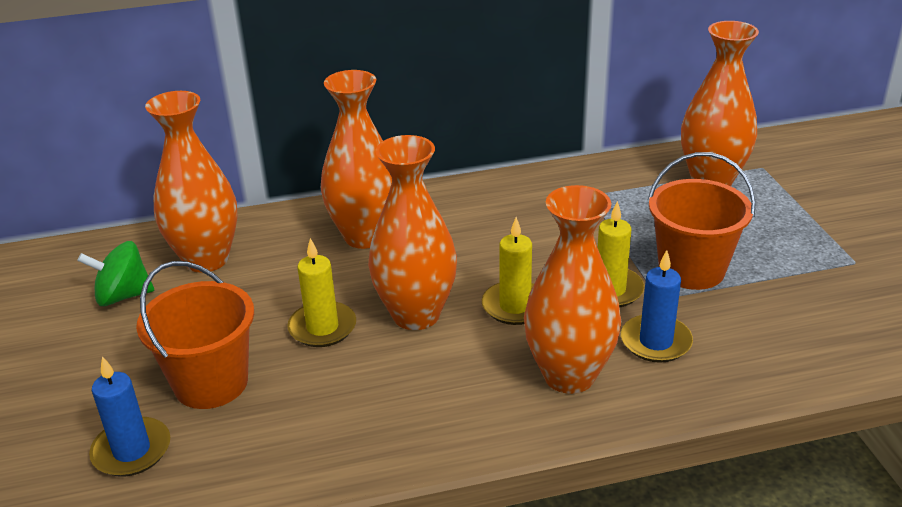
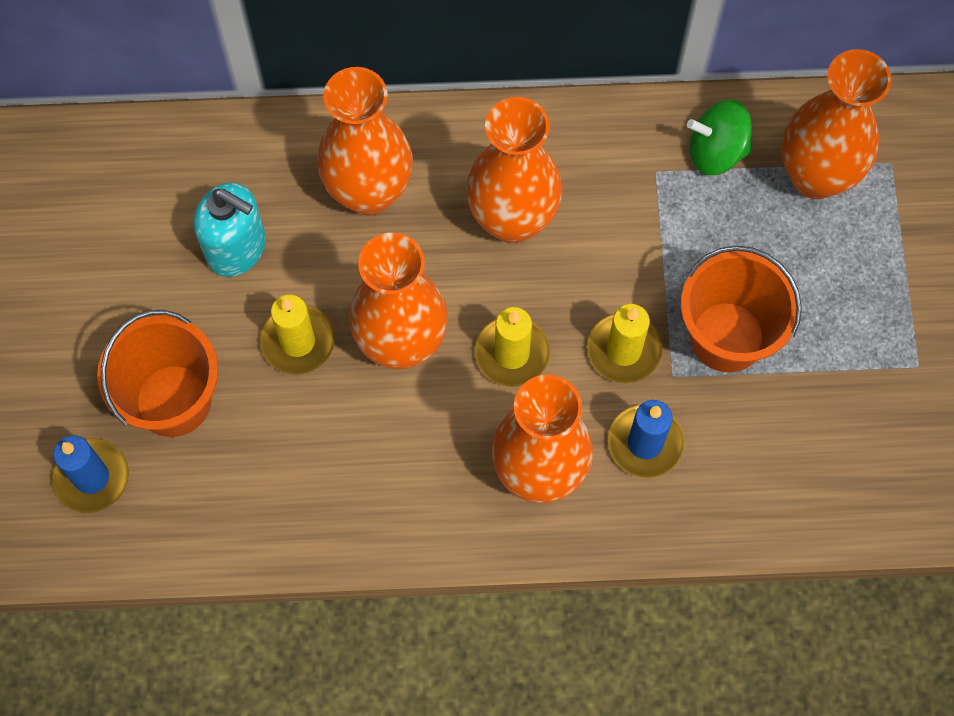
camera: 10 degrees right, 35 degrees up
green spinning top [77,241,155,306] -> green spinning top moved to [687,99,752,175]
orange vase [145,91,238,273] -> orange vase moved to [466,97,562,243]
none -> turquoise soap dispenser [194,183,266,277]

